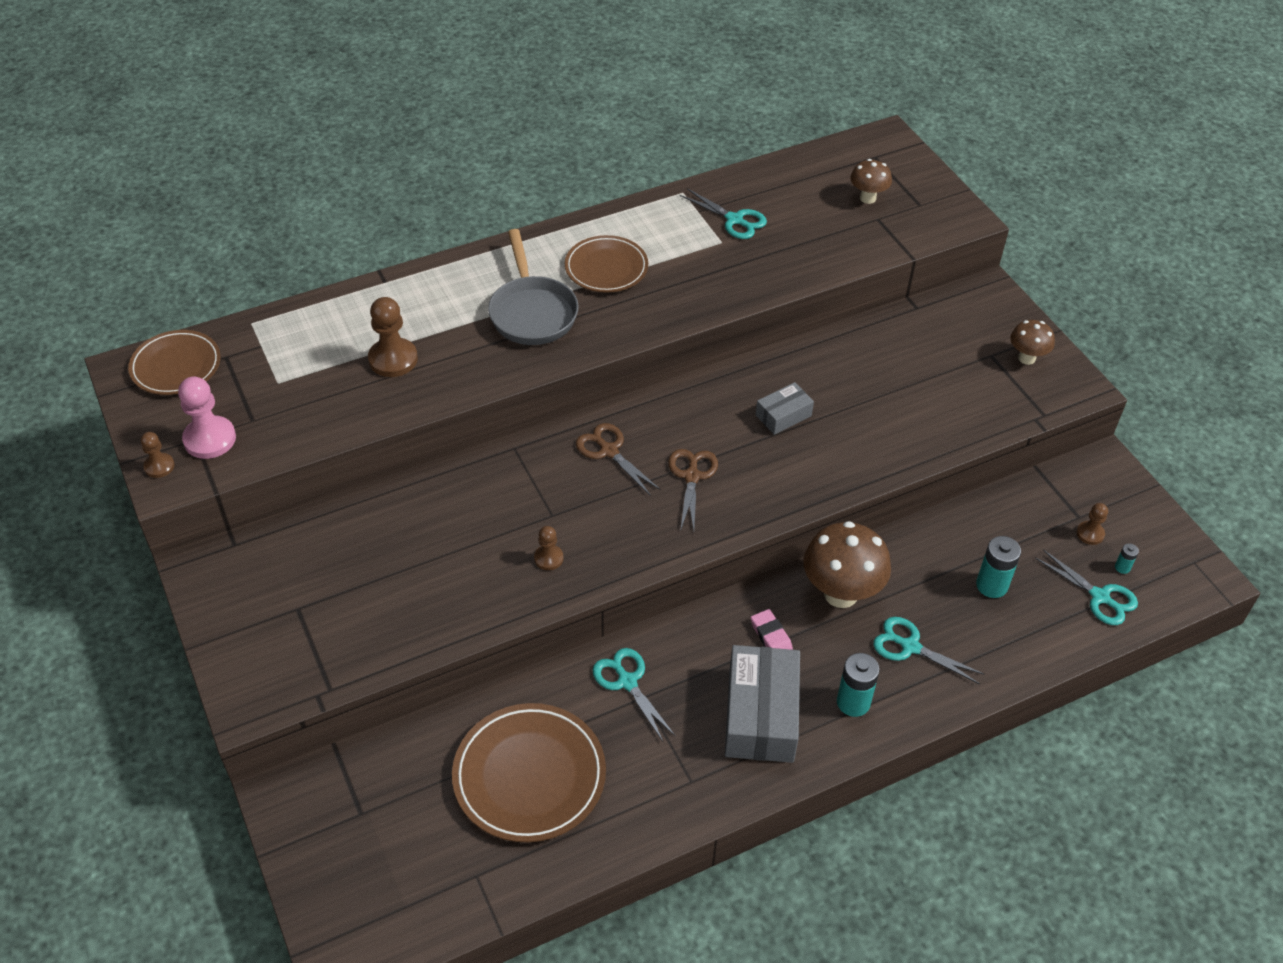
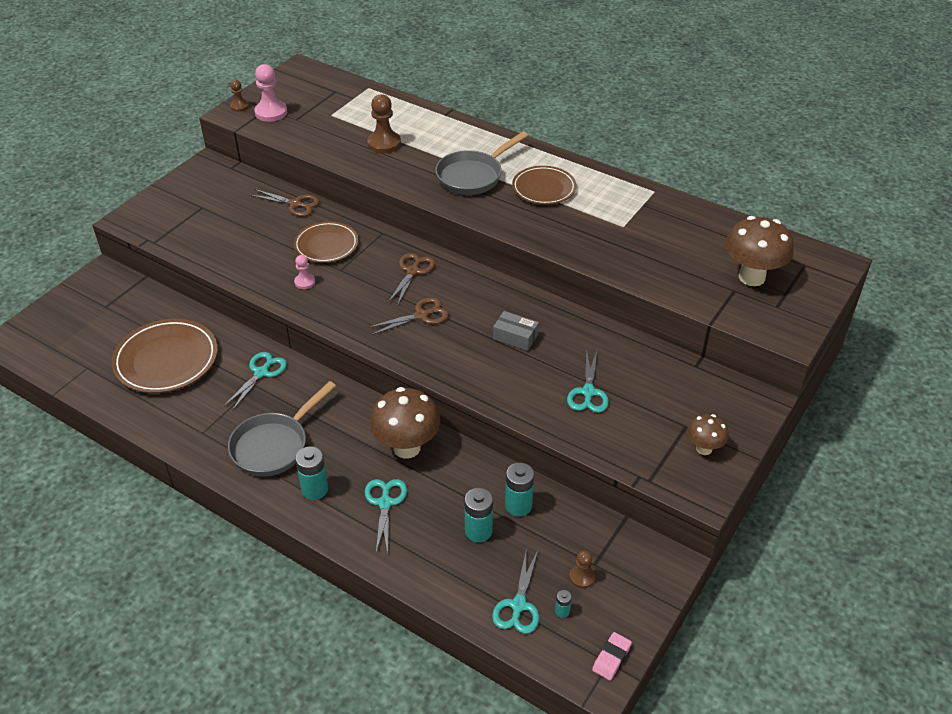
camera: 60 degrees right, 5 degrees down
brown plate [128,330,221,395] -> brown plate moved to [294,221,358,263]
brown pawn [534,526,563,570] -> pink pawn [294,255,315,289]
turquoise scissors [680,188,767,239] -> turquoise scissors moved to [567,351,609,413]
grey box [725,645,800,763] -> grey pan [228,381,336,477]
pink eraser [751,609,793,650] -> pink eraser moved to [592,632,632,680]
brown mushroom [850,159,892,204] -> brown mushroom [725,216,794,286], size x1.80
none -> brown scissors [250,189,320,216]
none -> turquoise battery [505,463,534,517]

